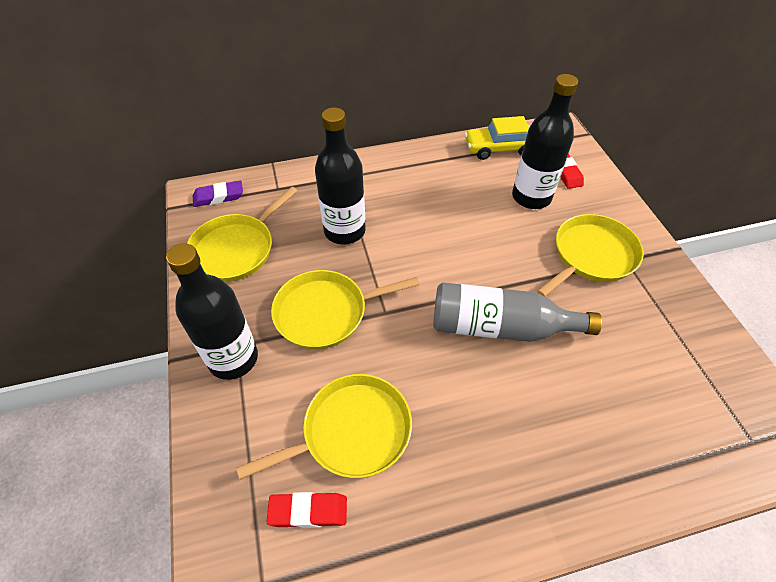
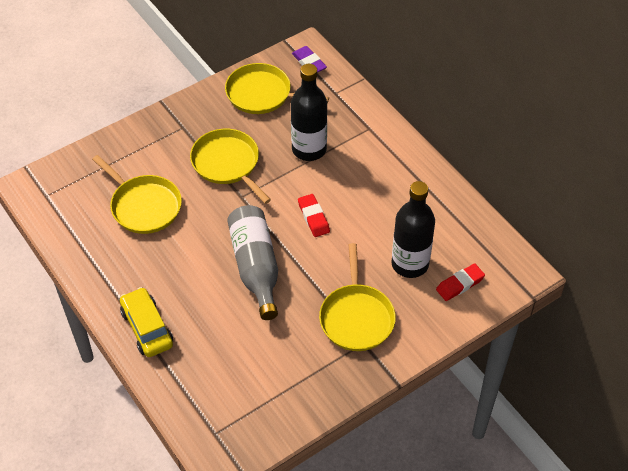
camera: 70 degrees right, 0 degrees up
black bottle [166,243,258,380] -> none
red eraser [267,492,347,528] -> red eraser moved to [298,194,330,237]
yellow car [465,116,531,160] -> yellow car moved to [120,287,173,357]
yellow pan [537,214,644,297] -> yellow pan turned 60 degrees clockwise [319,243,396,351]

